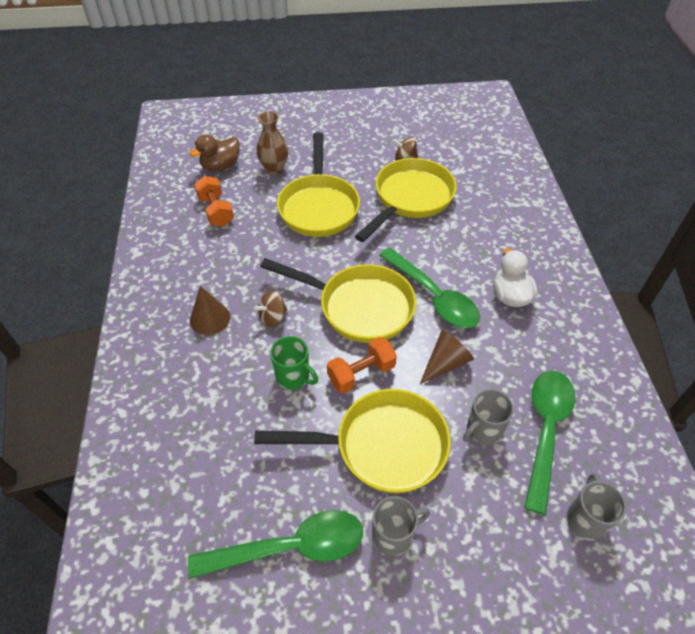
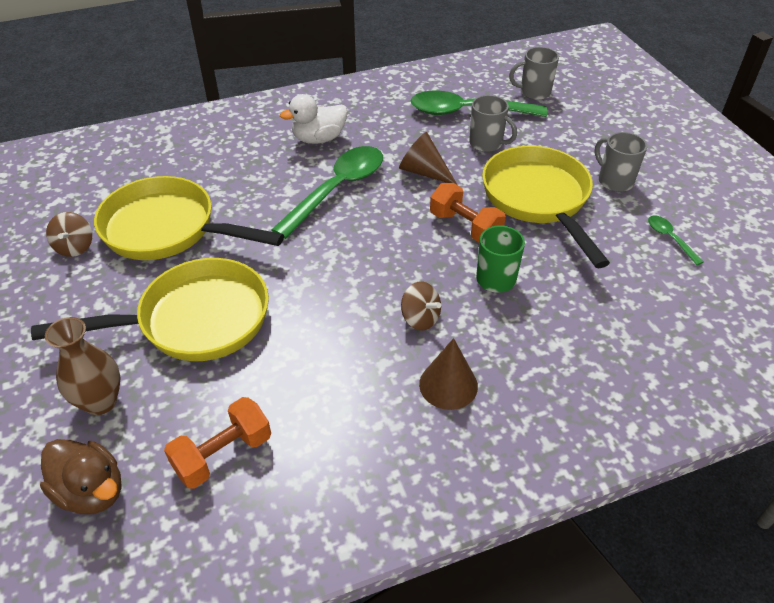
camera: 105 degrees left, 5 degrees down
green spoon [188,510,363,579] -> green spoon [648,215,703,265], size x0.45
yellow pan [260,258,416,343] -> none

